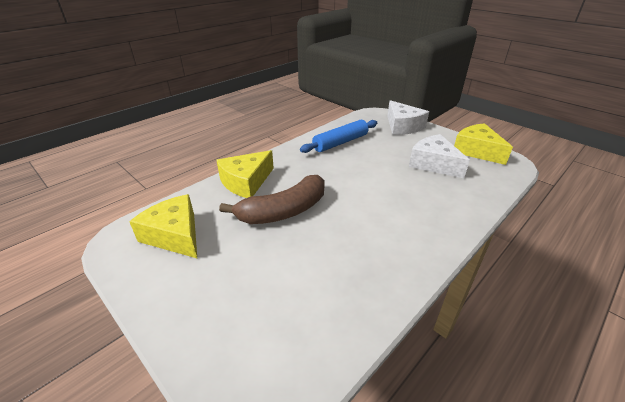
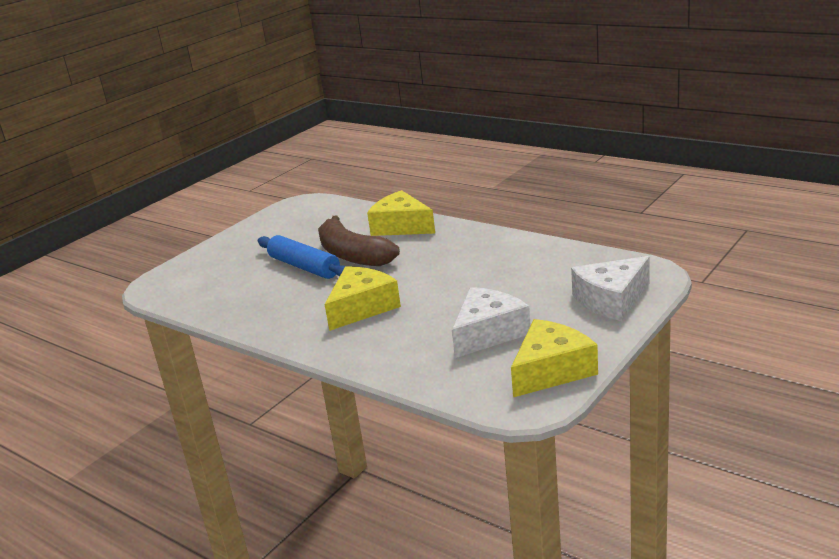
camera: 85 degrees right, 10 degrees down
yellow cheese [129,194,197,258] -> yellow cheese moved to [325,266,401,331]
blue rolling pin [300,120,377,153] -> blue rolling pin moved to [258,235,345,279]

